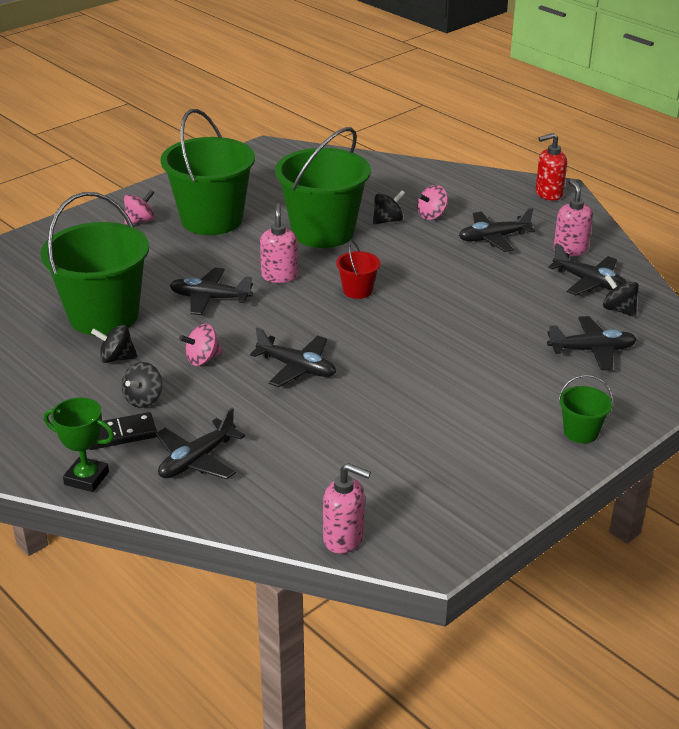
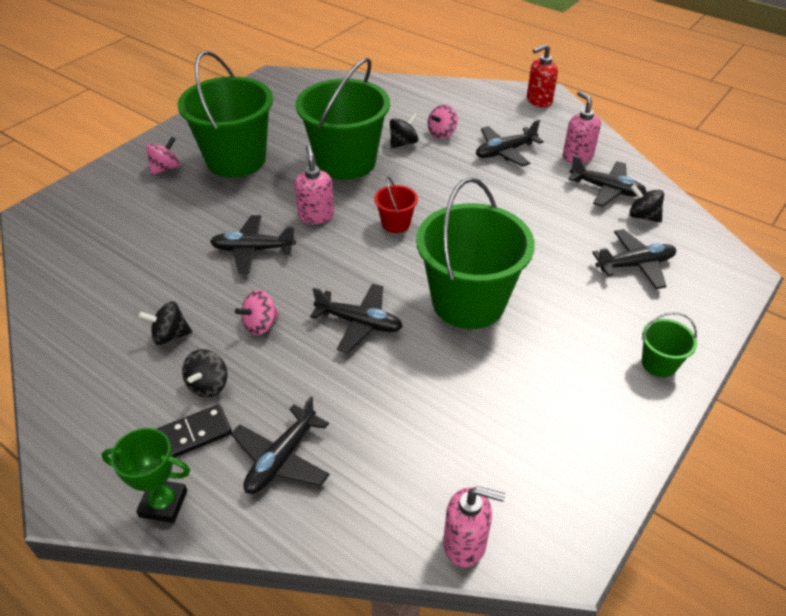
camera: 10 degrees left, 10 degrees up
green bucket [40,192,149,335] -> green bucket moved to [416,177,535,329]

